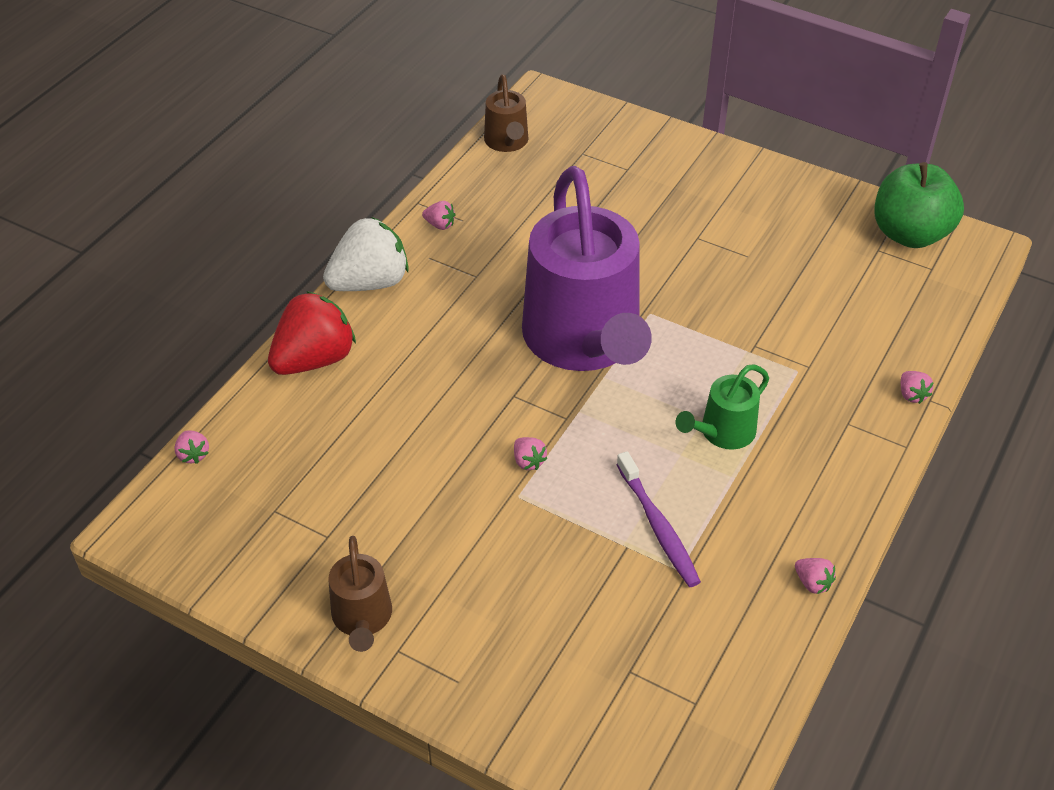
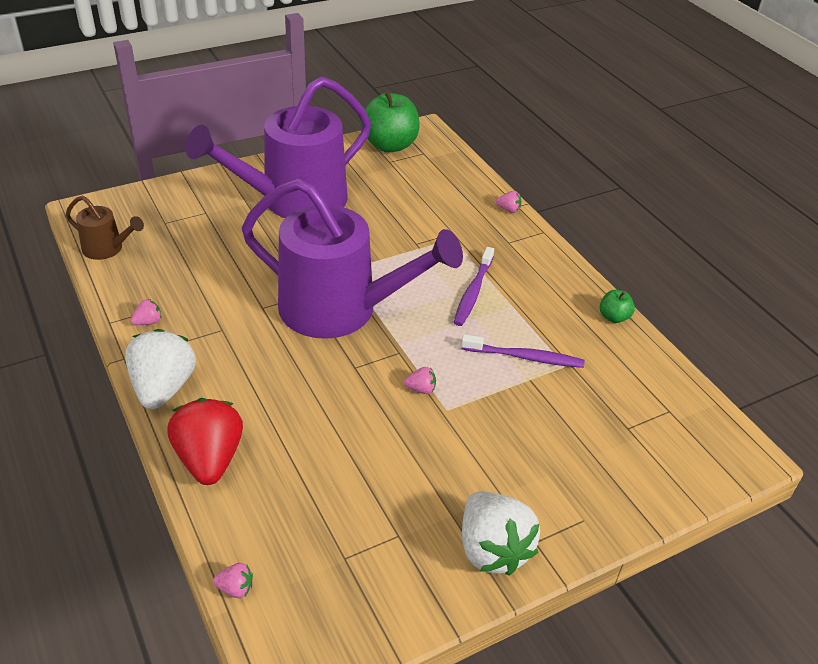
camera: 60 degrees left, 5 degrees down
brown watering can [328,536,392,652] -> white strawberry [462,491,540,575]
green watering can [676,364,769,450] -> purple toothbrush [453,247,494,326]
pink strawberry [795,558,836,594] -> green apple [600,290,635,323]
none -> purple watering can [186,76,371,218]

